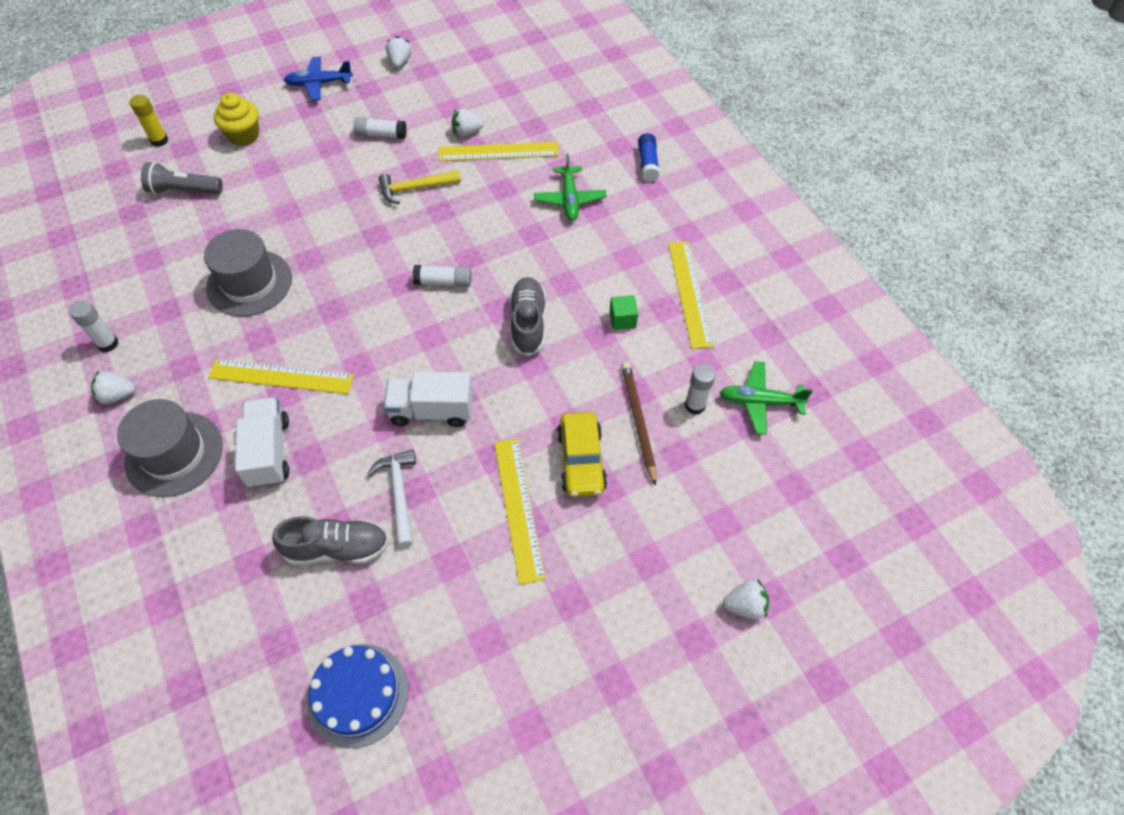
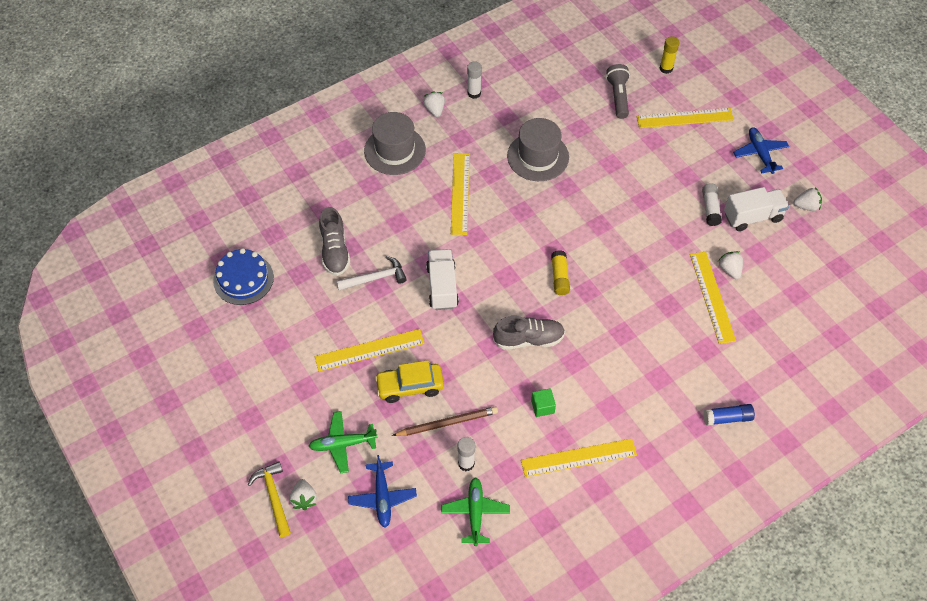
camera: 85 degrees right, 0 degrees up
yellow cupcake [214,93,259,146] -> yellow ruler [636,108,734,128]
white truck [235,397,289,488] -> white truck moved to [724,187,789,231]
yellow hammer [379,170,461,205] -> yellow hammer moved to [248,462,291,537]
white glue stick [413,265,472,287] -> yellow glue stick [551,250,570,295]
green plane [534,153,607,221] -> green plane moved to [309,411,378,473]
none -> blue plane [348,455,417,528]

